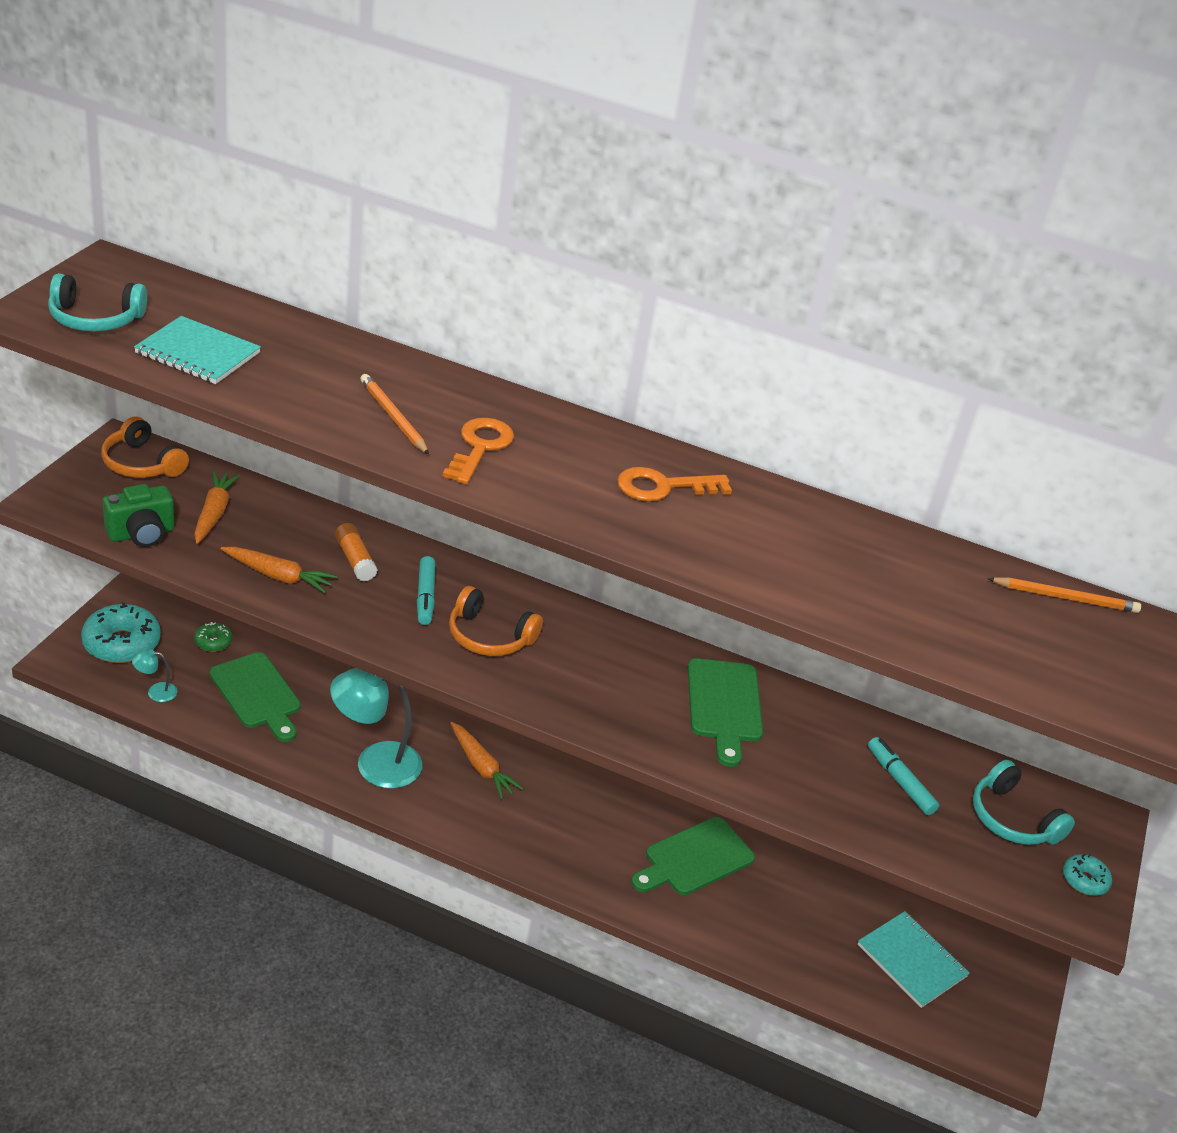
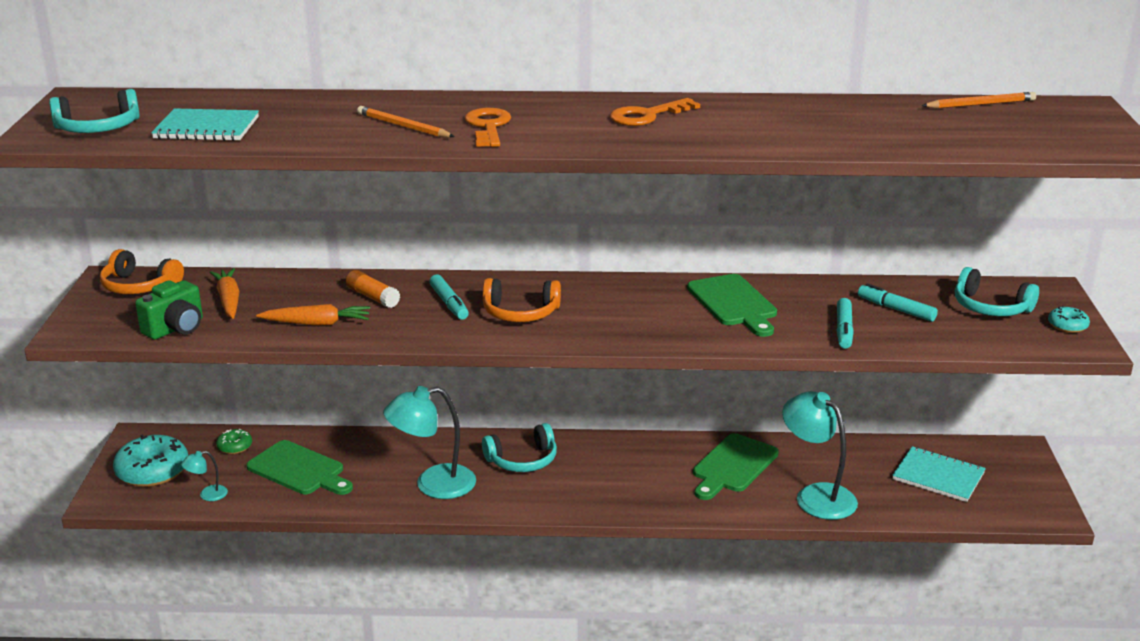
camera: 15 degrees left, 10 degrees down
orange carrot [450,722,524,799] -> turquoise headphones [482,423,557,472]
none -> turquoise lamp [782,391,858,520]
none -> turquoise marker [837,298,854,349]

